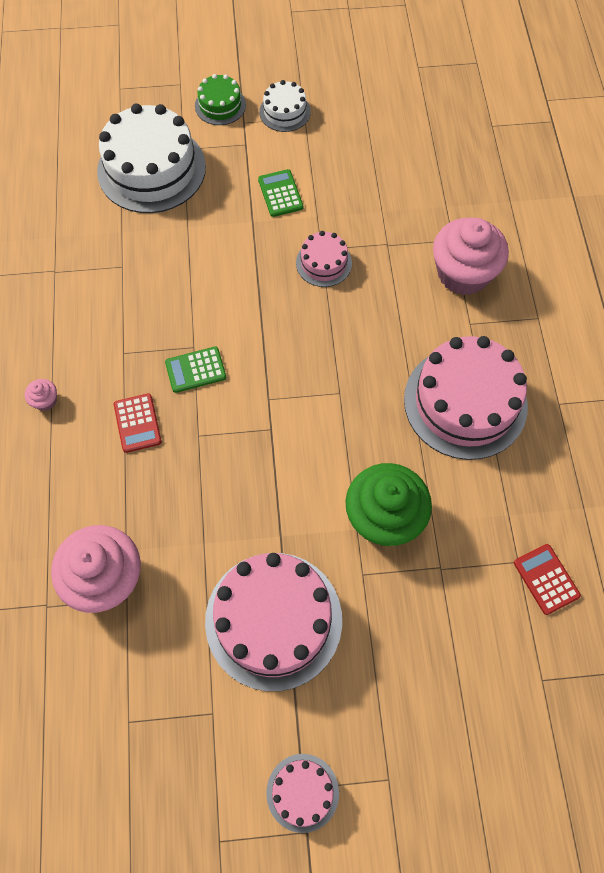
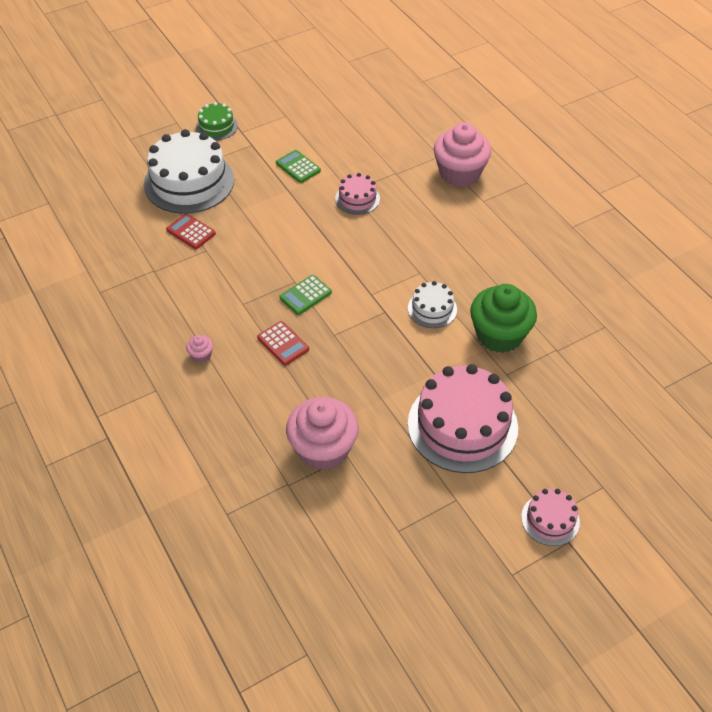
camera: 25 degrees left, 15 degrees down
white cake [259,80,311,132] -> white cake moved to [408,281,457,328]
pink cake [404,336,528,460] -> none
red calculator [514,544,581,615] -> red calculator moved to [166,213,216,249]

